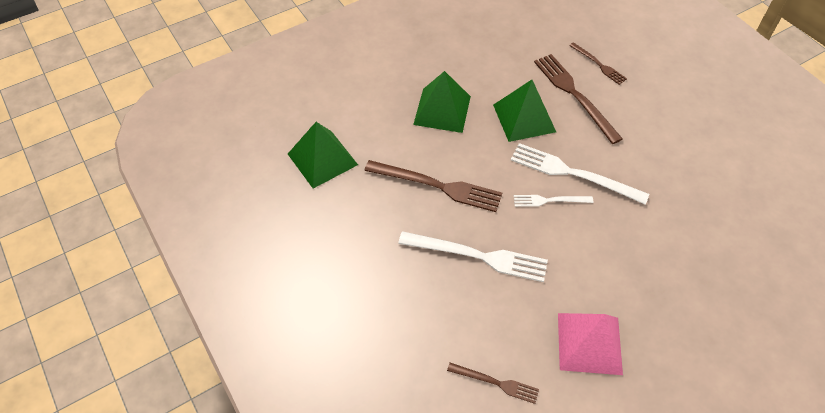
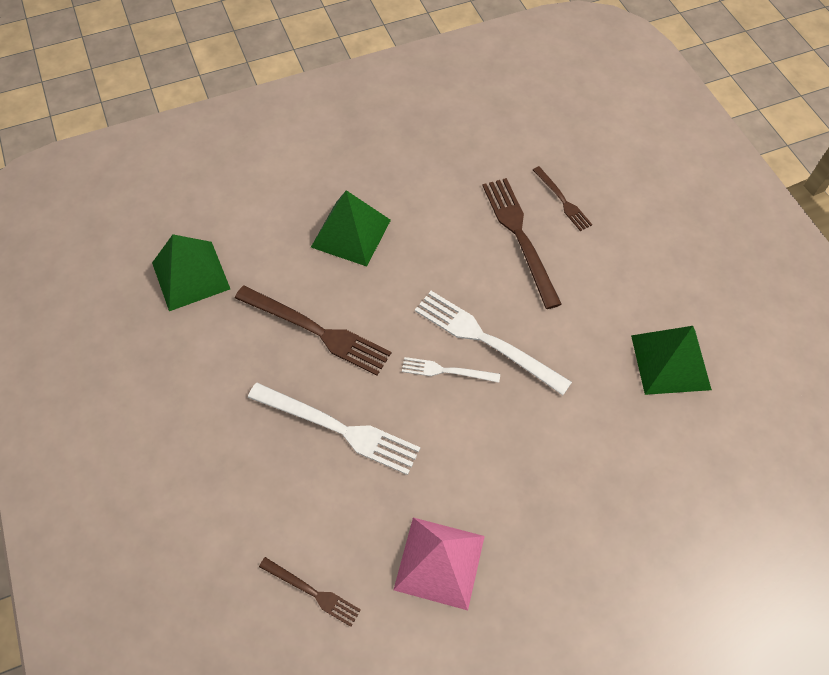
camera: 10 degrees right, 5 degrees up
green pyramid [493,80,556,142] -> green pyramid moved to [631,326,712,395]

